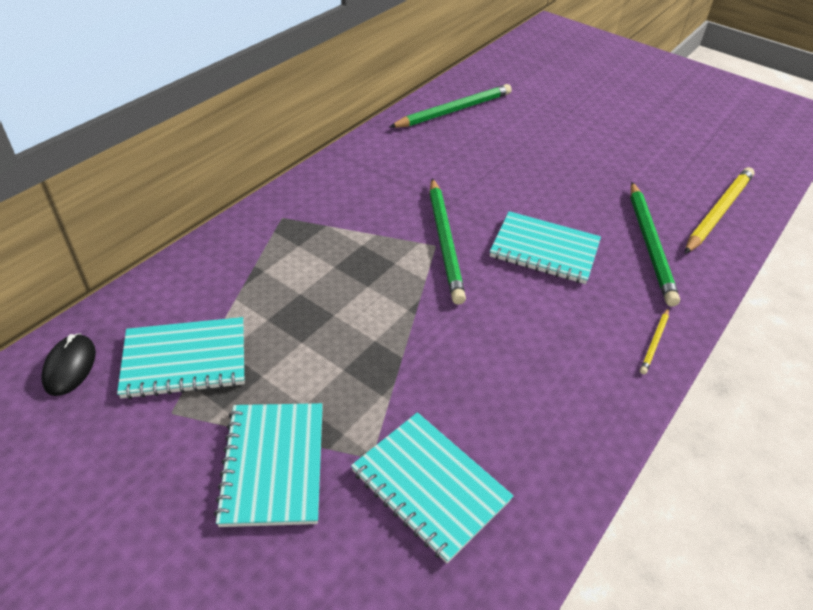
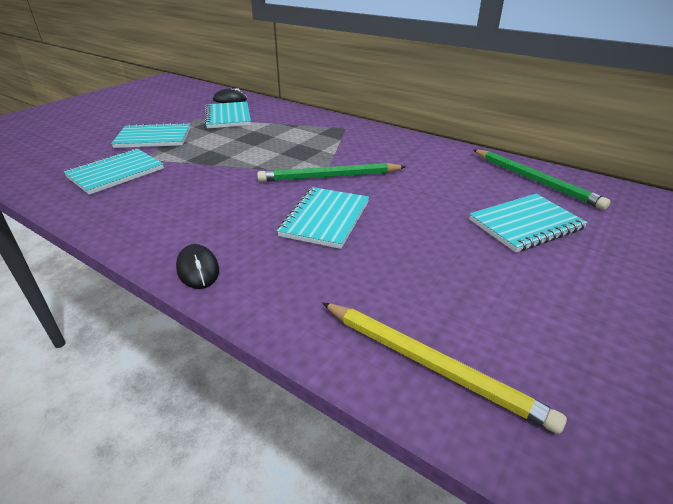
camera: 90 degrees right, 10 degrees down
green pencil [630,182,680,307] -> none
yellow pencil [640,308,669,374] -> black mouse [176,244,219,289]
none -> turquoise notebook [469,194,588,252]

